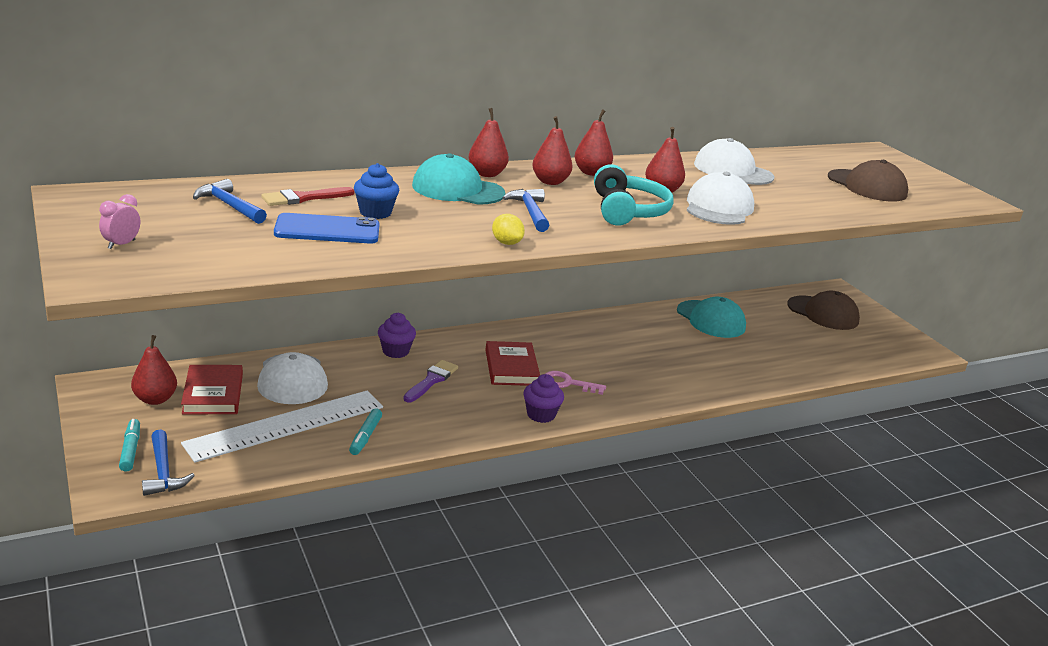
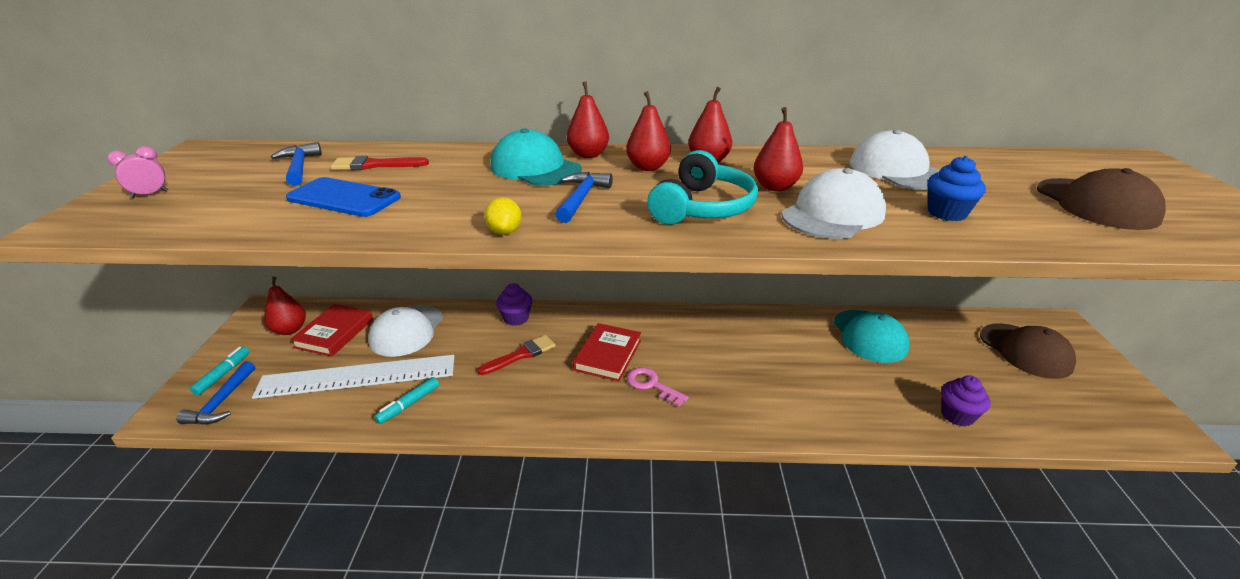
camera: 30 degrees right, 5 degrees up
blue cupcake [354,163,399,219] -> blue cupcake moved to [927,156,986,221]
purple brush [403,360,458,402] -> red brush [477,335,556,375]
purple cupcake [523,374,564,423] -> purple cupcake moved to [941,375,991,427]

